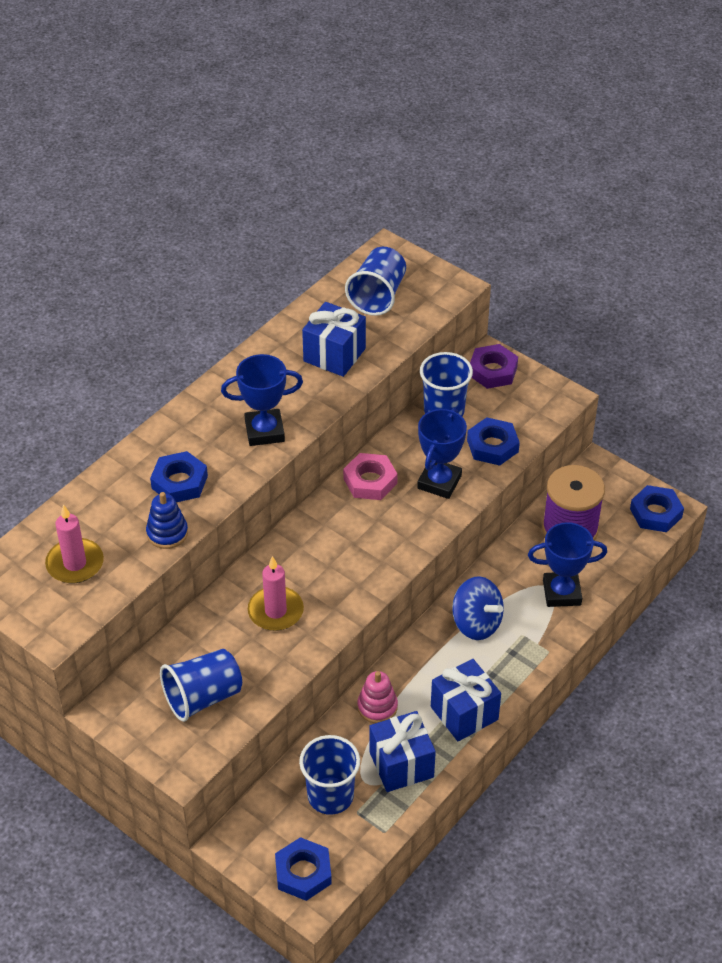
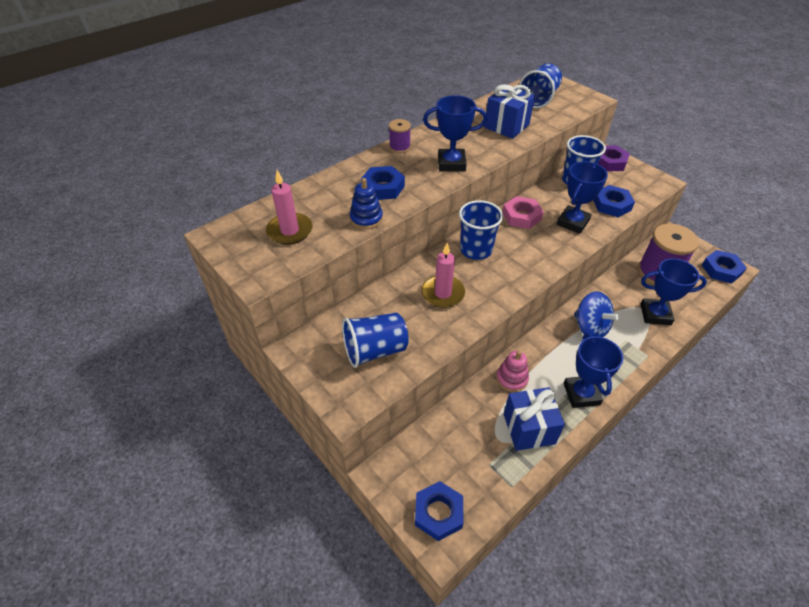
camera: 10 degrees right, 0 degrees up
blue cup [299,735,360,815] -> blue cup moved to [459,200,503,260]
blue gift [431,659,501,741] -> blue trophy [563,333,623,408]
none -> purple spool [389,119,411,153]

